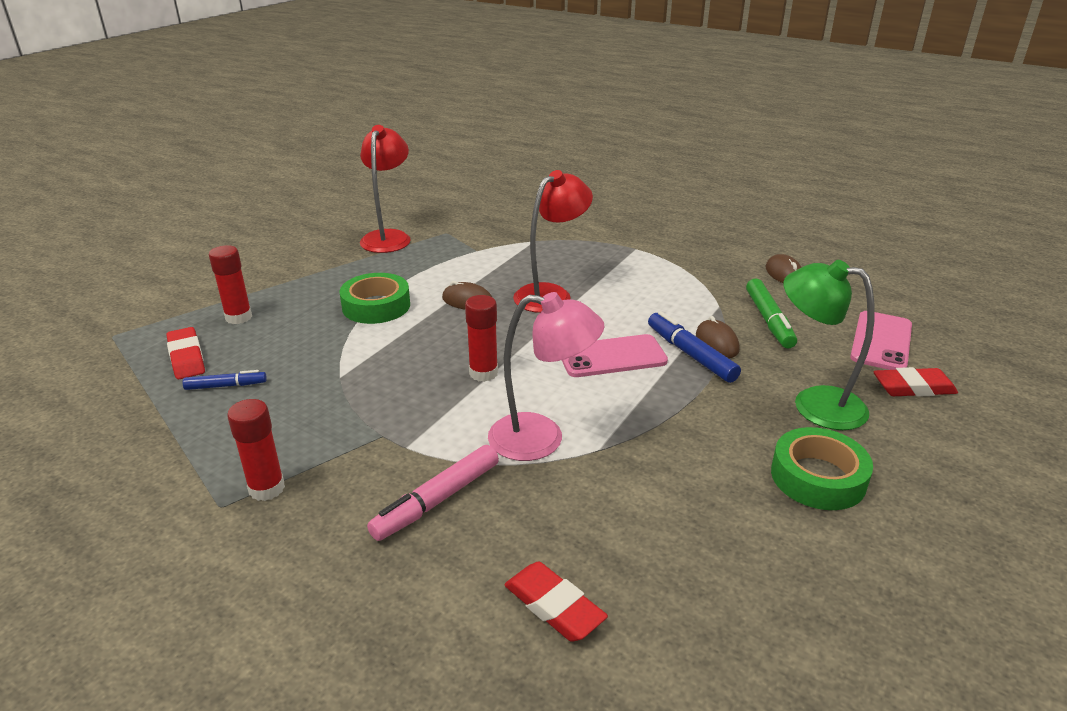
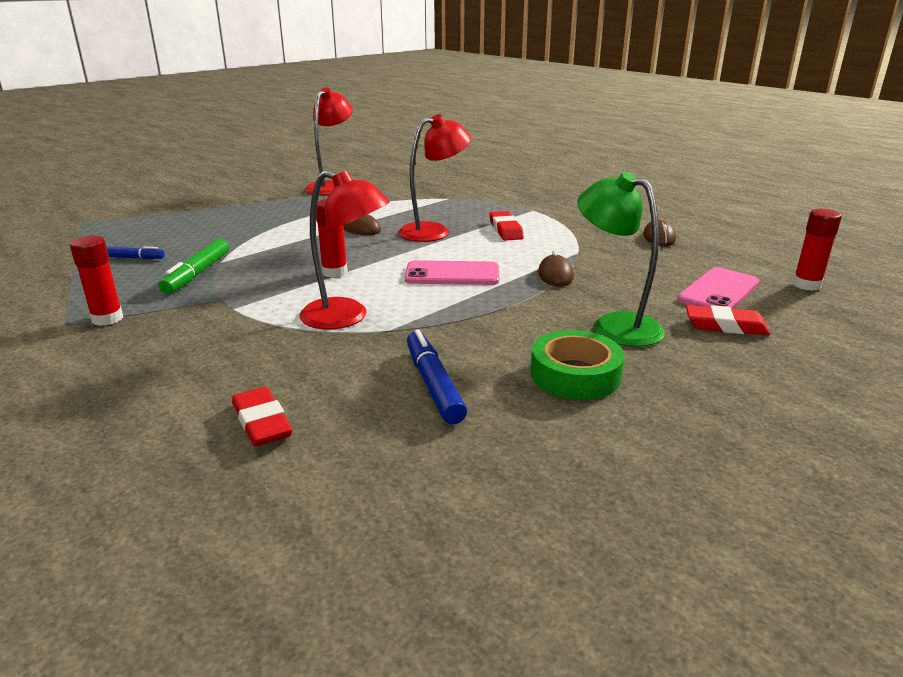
camera: 15 degrees right, 5 degrees down
red eraser [166,327,205,379] -> red eraser moved to [490,211,524,241]
red glue stick [209,245,252,324] -> red glue stick moved to [792,209,842,291]
green tape [340,273,410,324] -> none
pink marker [367,445,499,541] -> none
pink lamp [488,292,604,461] -> red lamp [300,170,390,329]
blue marker [648,311,741,383] -> blue marker moved to [407,330,467,424]
green marker [746,278,797,349] -> green marker moved to [159,239,229,294]

